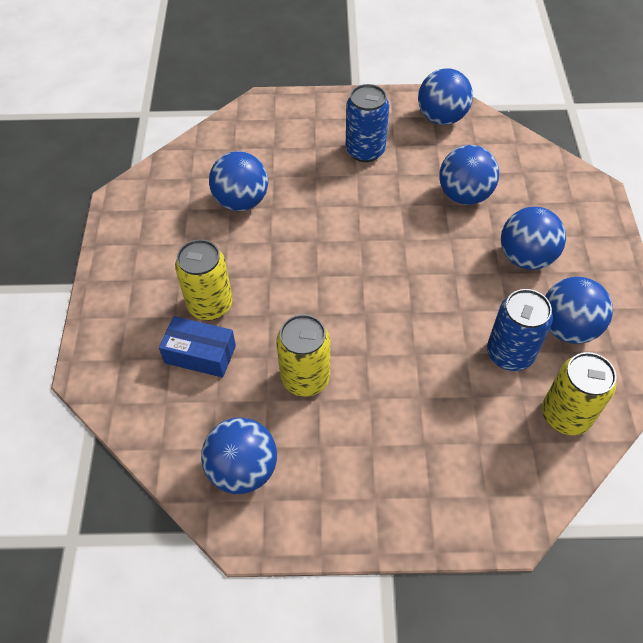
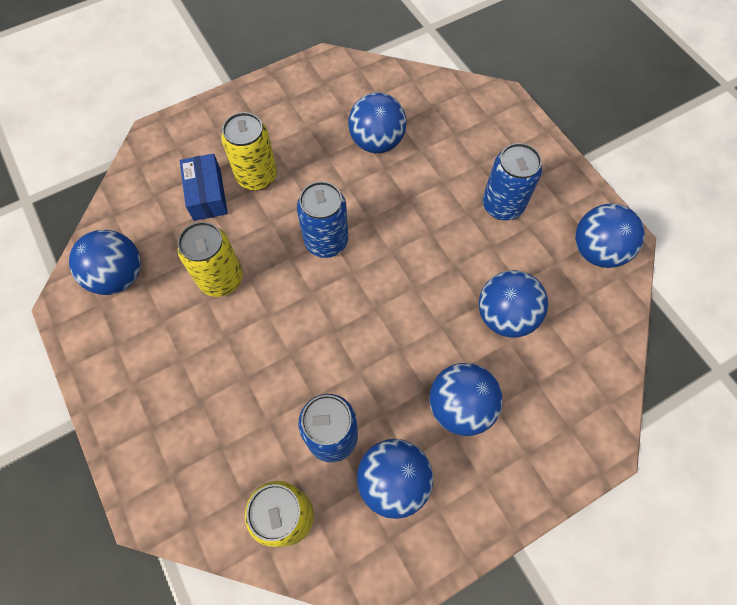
camera: 60 degrees right, 10 degrees up
none -> blue can [297,181,348,258]

